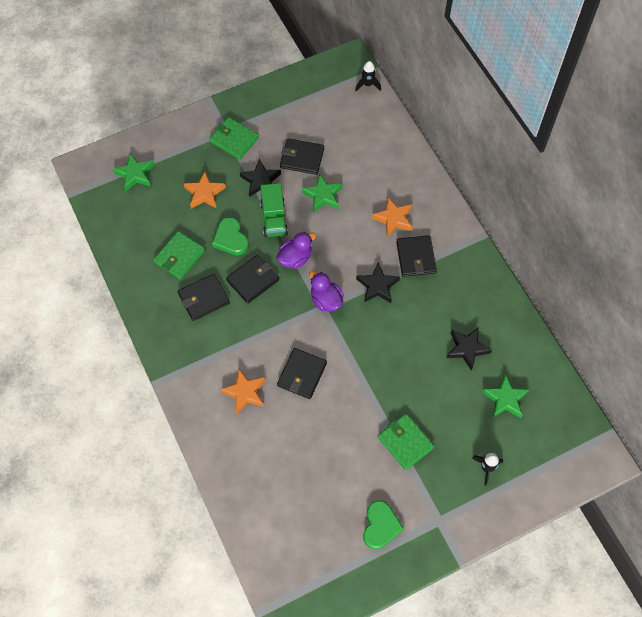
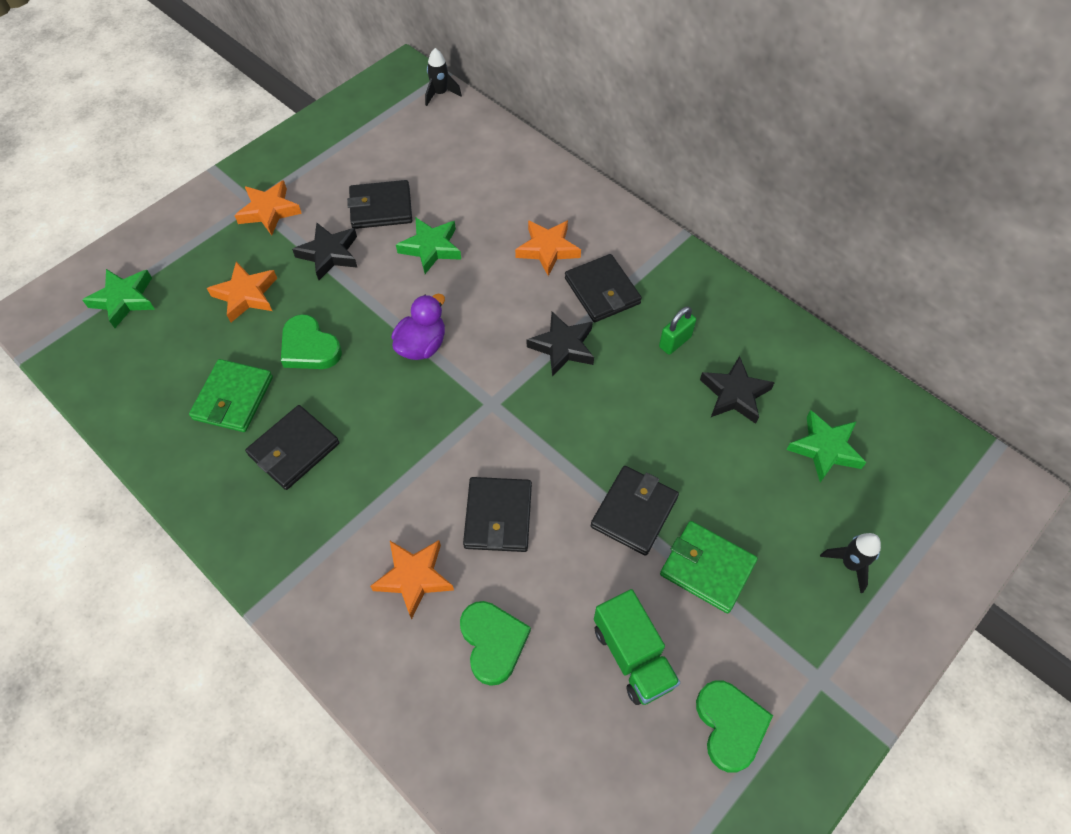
camera: 20 degrees left, 5 degrees down
green wallet [209,117,259,160] -> orange star [234,180,302,236]
black wallet [226,255,279,304] -> black wallet moved to [591,466,679,556]
green truck [260,183,288,237] -> green truck moved to [594,589,680,705]
purple duck [309,271,344,312] -> none
none -> green heart [460,601,531,686]
none -> green padlock [659,306,696,355]

